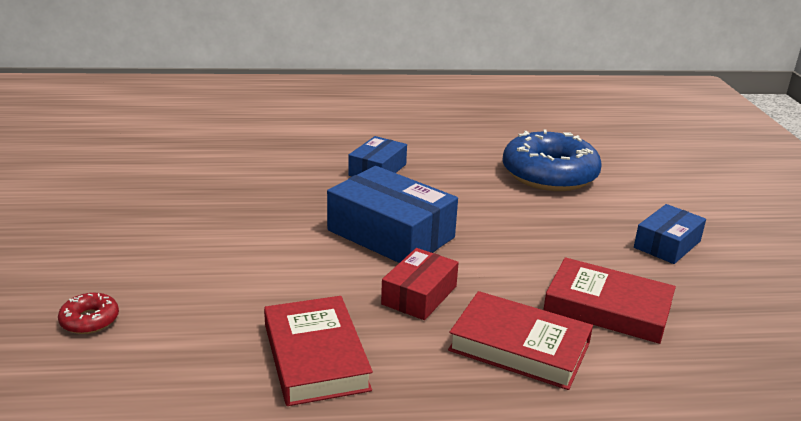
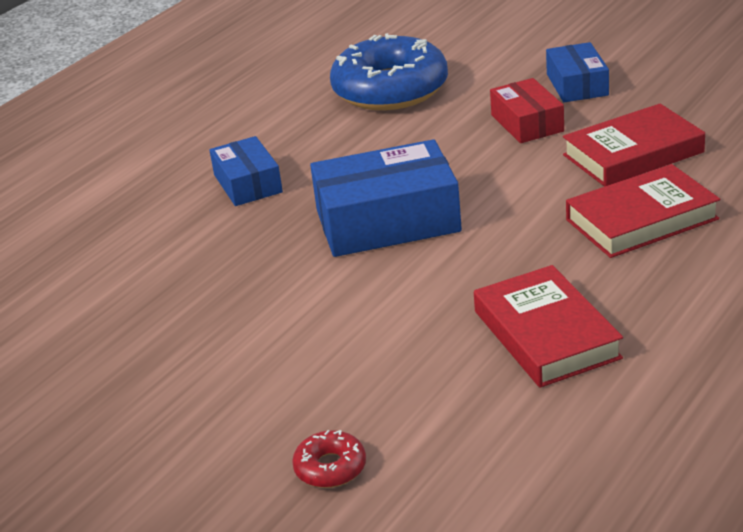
camera: 45 degrees left, 5 degrees up
red book [264,296,373,406] -> red book turned 45 degrees clockwise [474,265,623,388]
red box [381,248,459,320] -> red box moved to [490,78,564,143]

